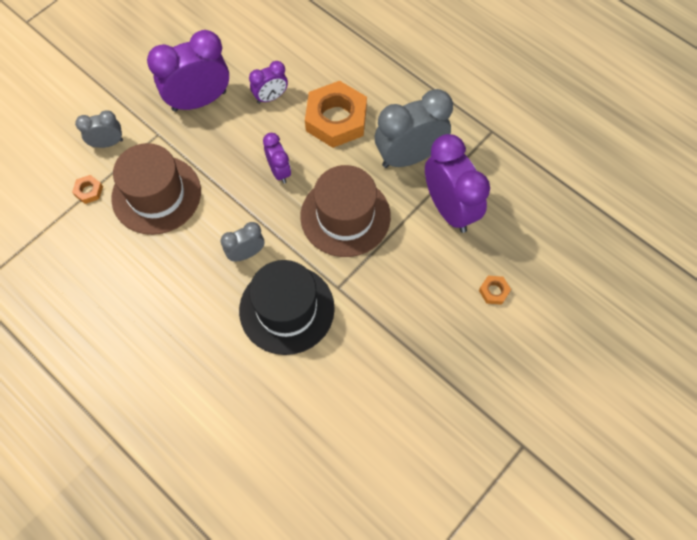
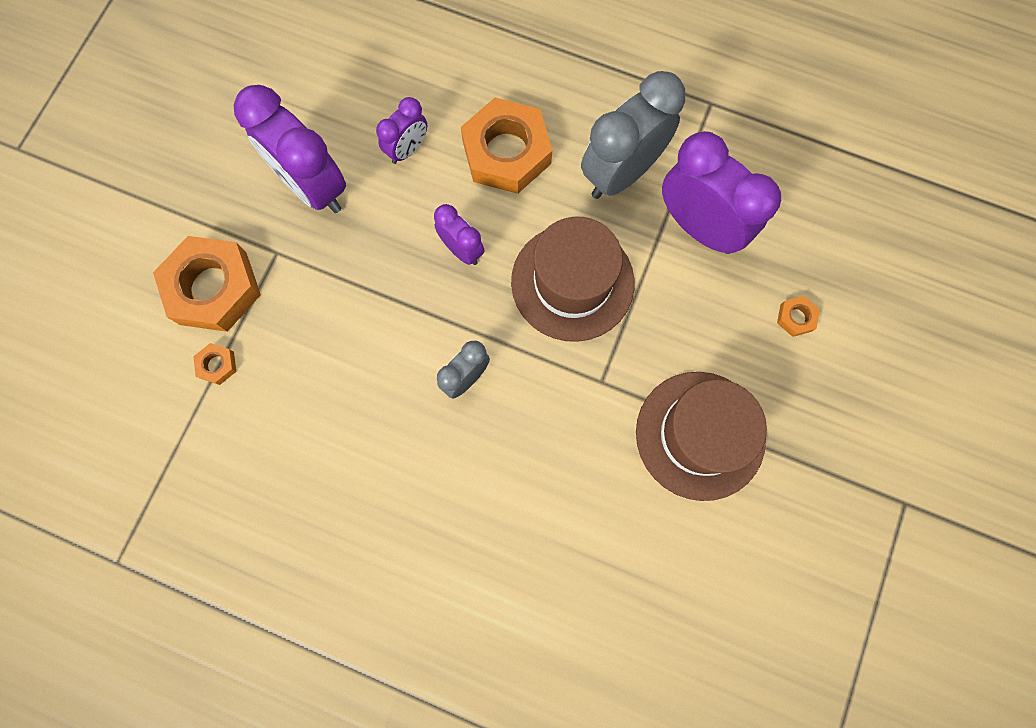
camera: 20 degrees left, 10 degrees up
grey clock [75,110,123,148] -> orange nut [153,236,261,332]
brown hat [111,143,201,235] -> brown hat moved to [636,372,767,501]
purple clock [147,30,229,112] -> purple clock turned 90 degrees counterclockwise [234,85,346,213]
black hat [239,260,335,355] -> none

